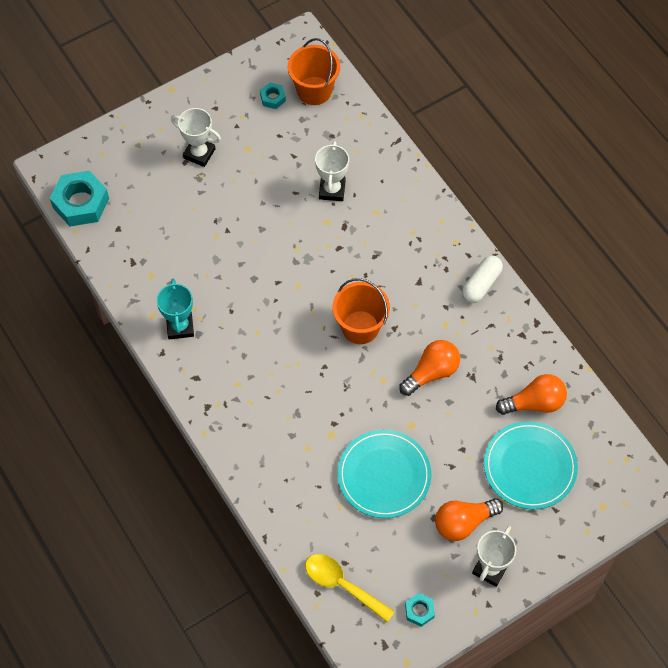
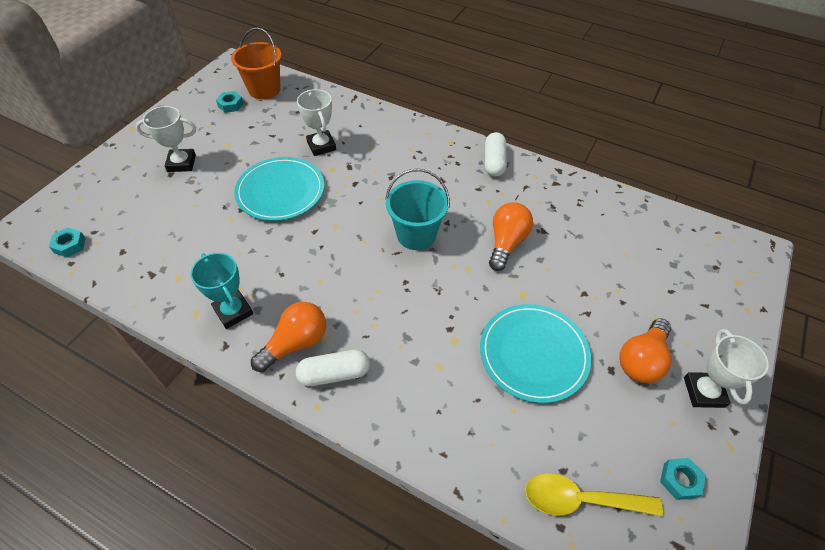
camera: 30 degrees left, 10 degrees down
turquoise nut [50,171,109,226] -> turquoise nut [49,227,86,258], size x0.49
orange bucket [333,278,390,344] -> turquoise bucket [385,169,450,250]
turquoise plate [484,421,578,510] -> turquoise plate moved to [234,157,324,221]
orange light bulb [496,374,567,415] -> orange light bulb moved to [251,302,326,372]
none -> white capsule [296,349,370,386]

